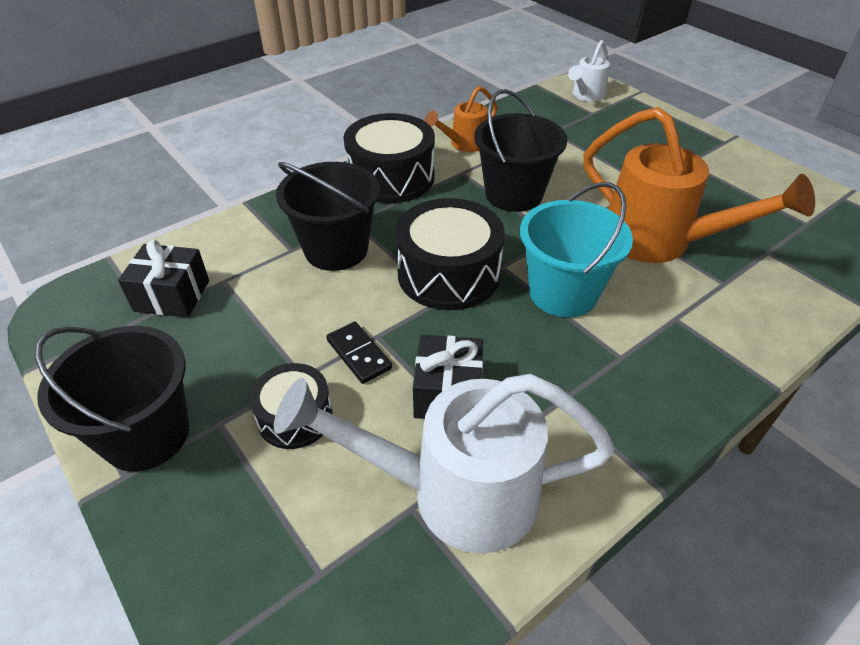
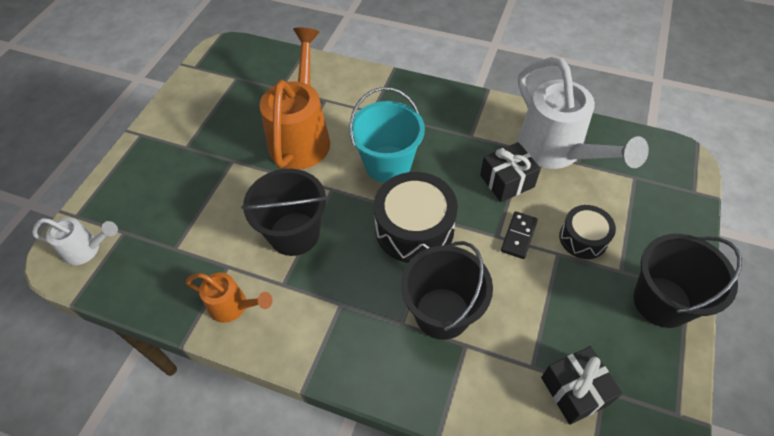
camera: 120 degrees left, 10 degrees up
black drum [343,113,435,203] -> none

